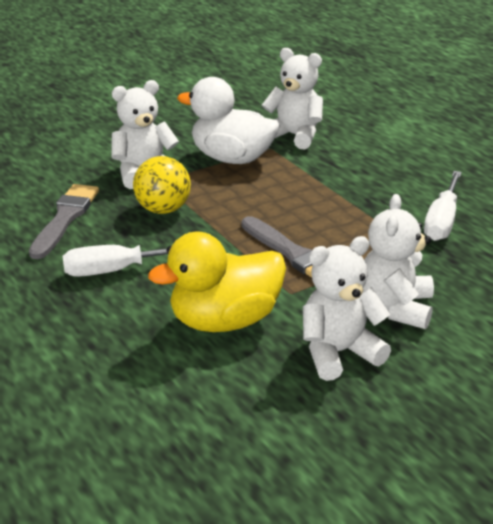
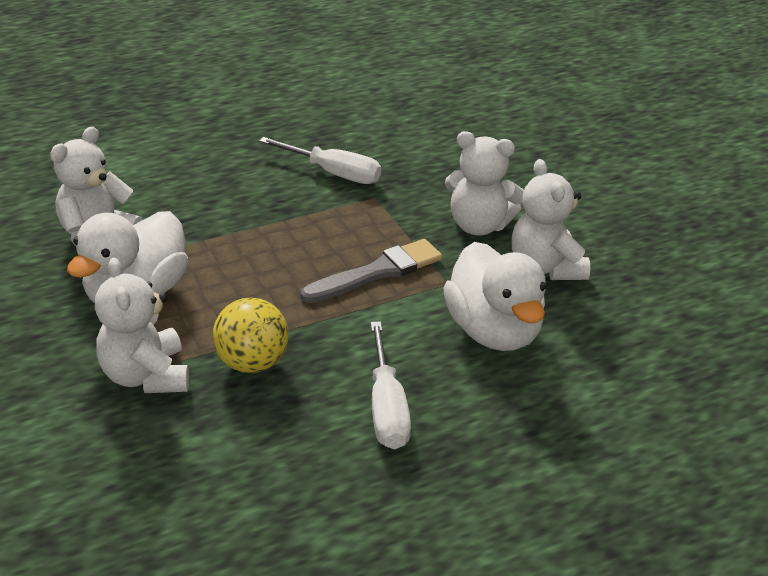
camera: 85 degrees left, 5 degrees up
grey brush [29,184,99,259] -> none
yellow duck [148,232,286,332] -> white duck [443,242,546,351]

